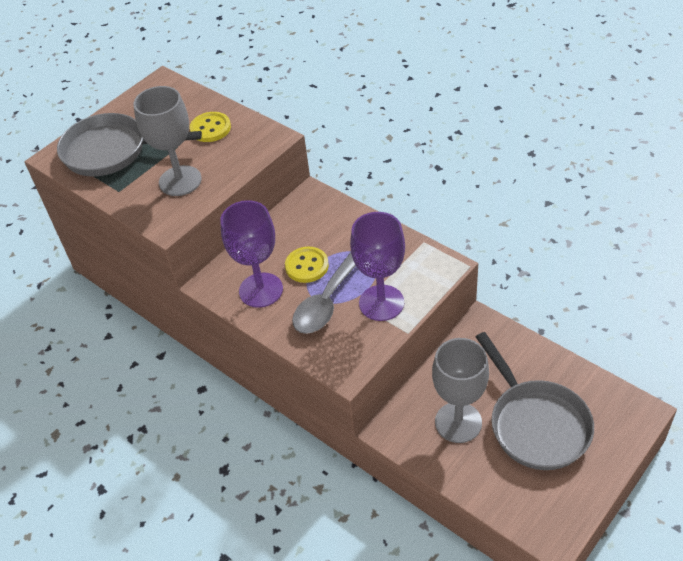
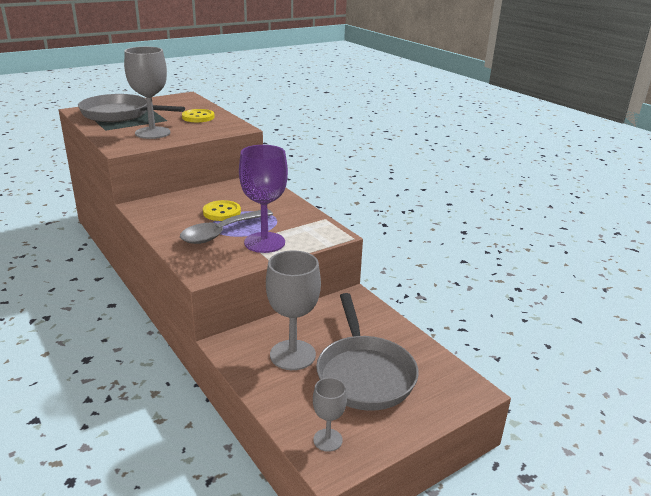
camera: 10 degrees right, 20 degrees down
purple goblet [220,200,283,308] -> none
none -> grey goblet [313,378,347,452]

